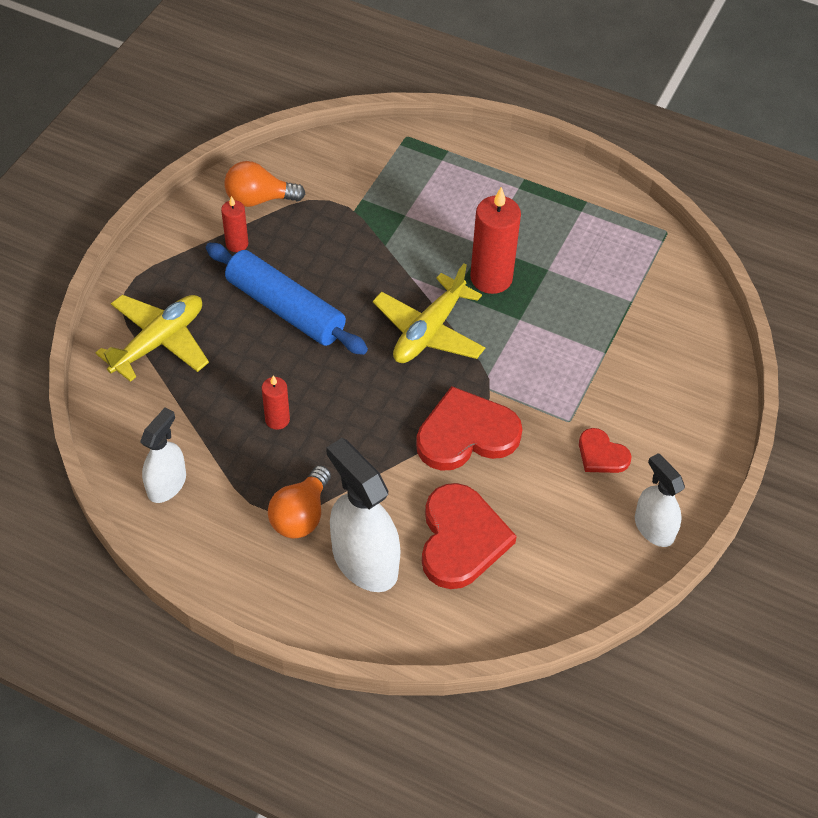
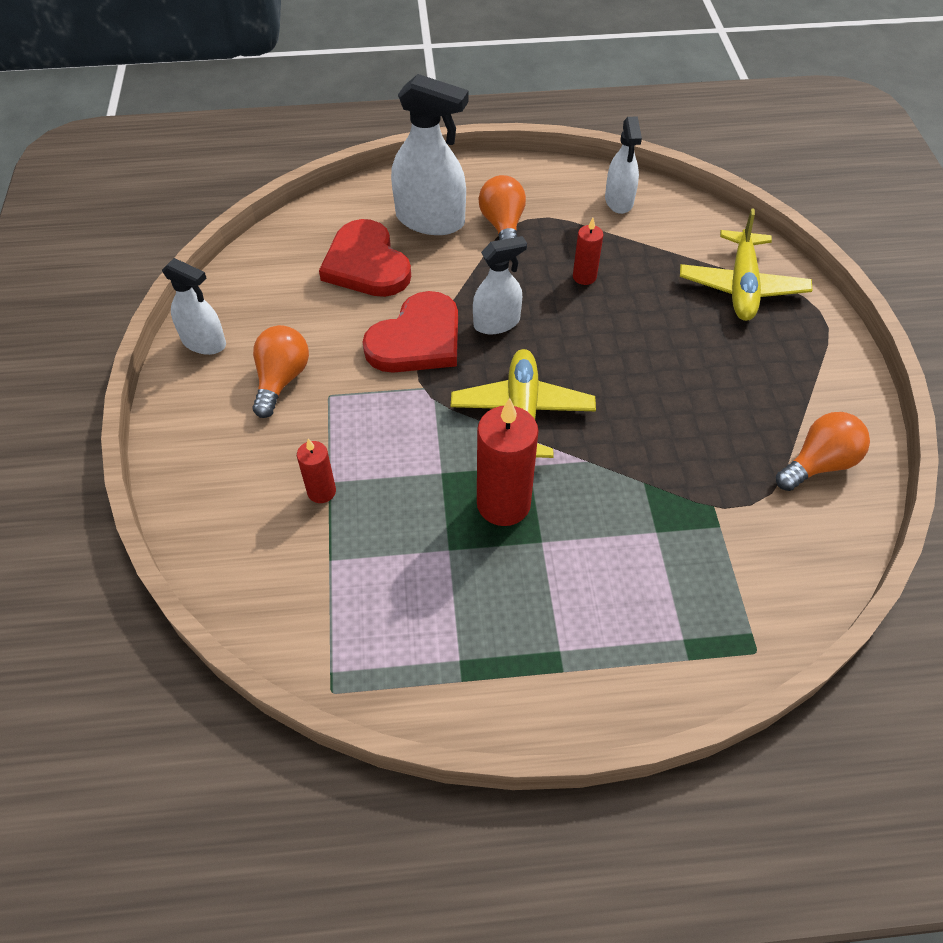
camera: 150 degrees right, 0 degrees up
blue rolling pin [206,243,368,355] -> none
red candle [221,196,248,252] -> red candle moved to [297,439,336,503]
red heart [579,428,631,473] -> orange light bulb [252,325,309,418]
none -> white spray bottle [473,236,527,334]

